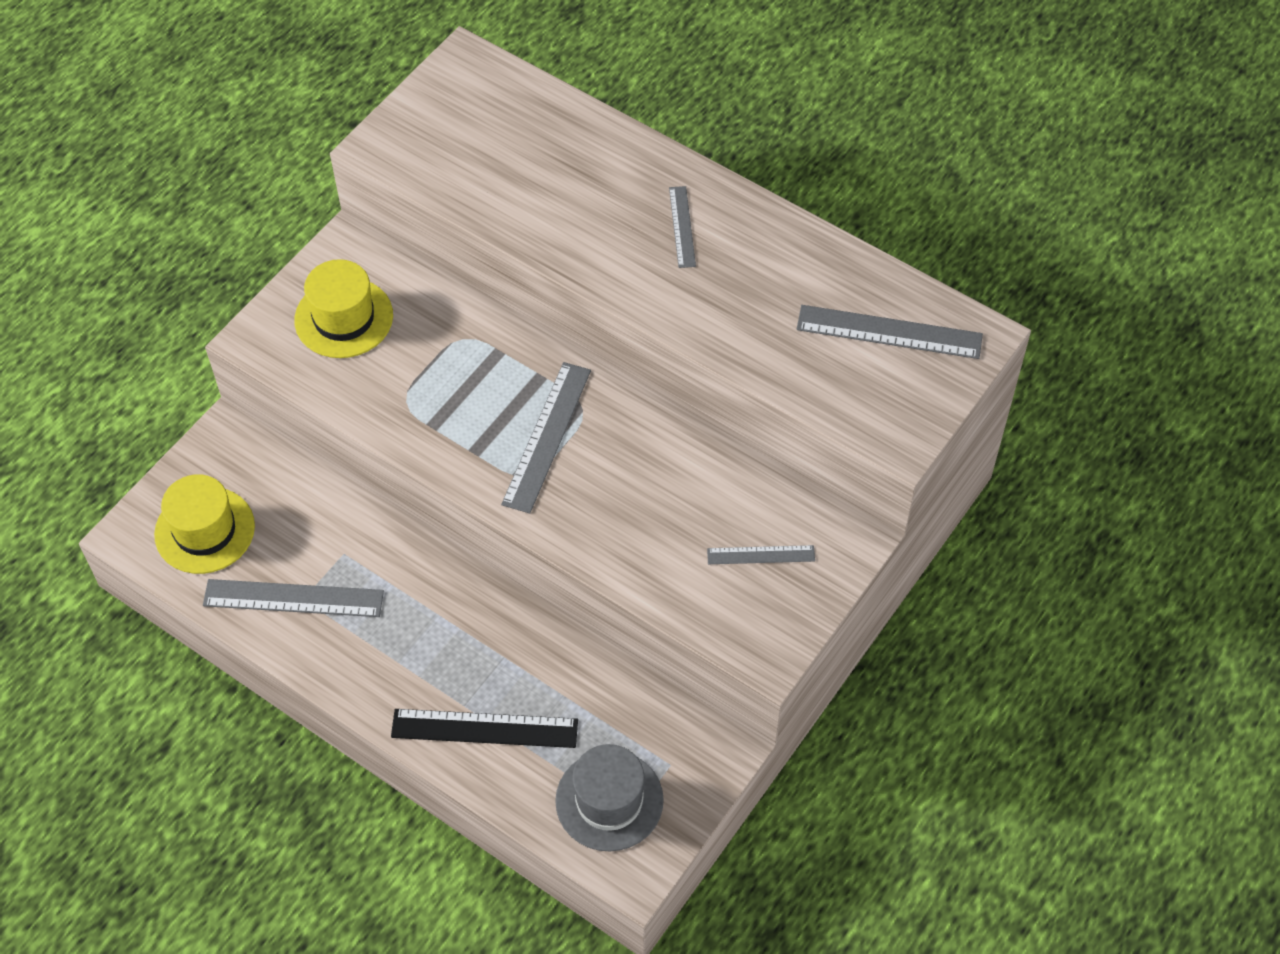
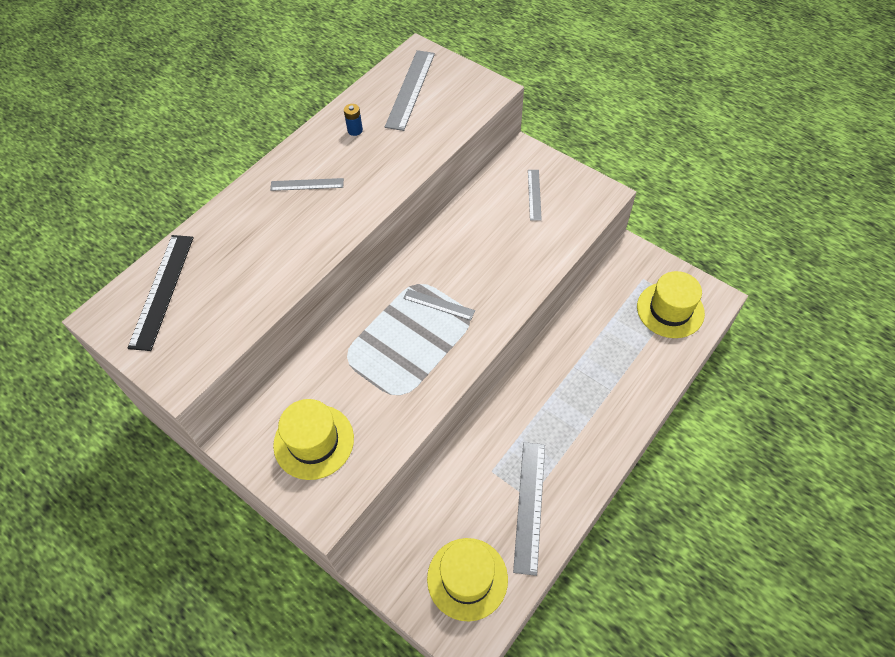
camera: 85 degrees left, 0 degrees up
black ruler [391,709,578,748] -> black ruler moved to [128,235,194,351]
grey ruler [501,362,591,513] -> grey ruler [403,289,475,320], size x0.58
grey hat [555,744,664,851] -> yellow hat [637,271,705,338]
none -> blue battery [344,104,363,136]

